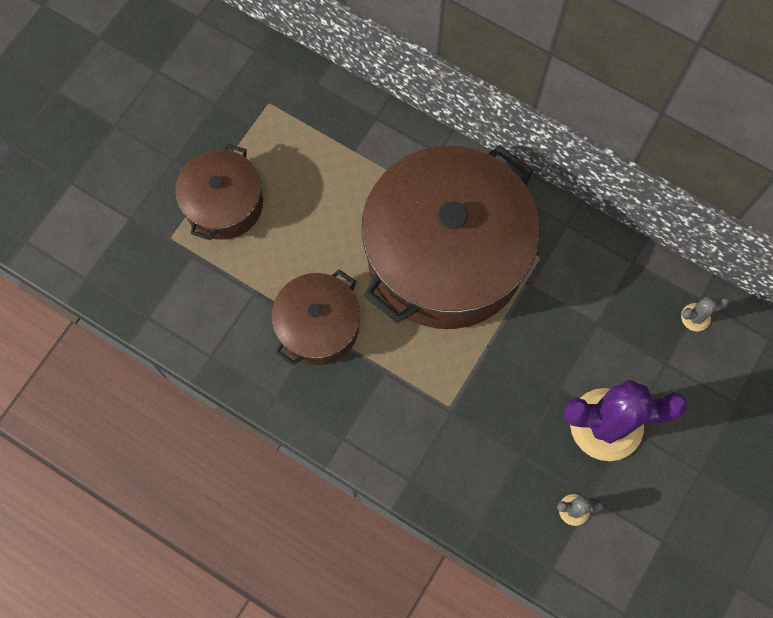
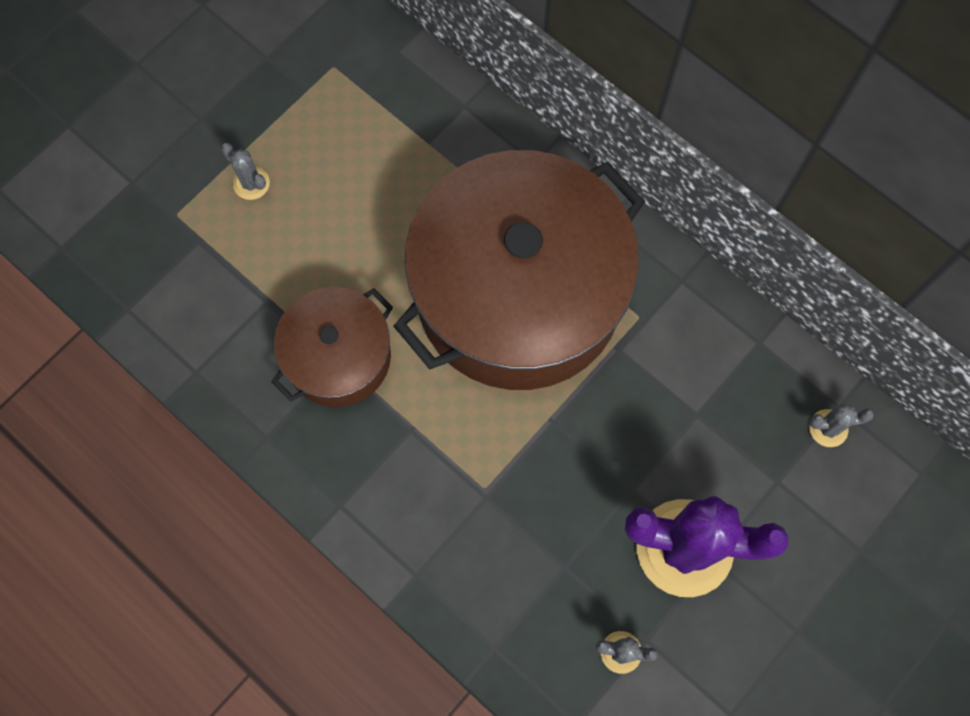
camera: 10 degrees right, 0 degrees up
brown pot [175,144,263,240] -> grey cactus [221,143,270,200]

